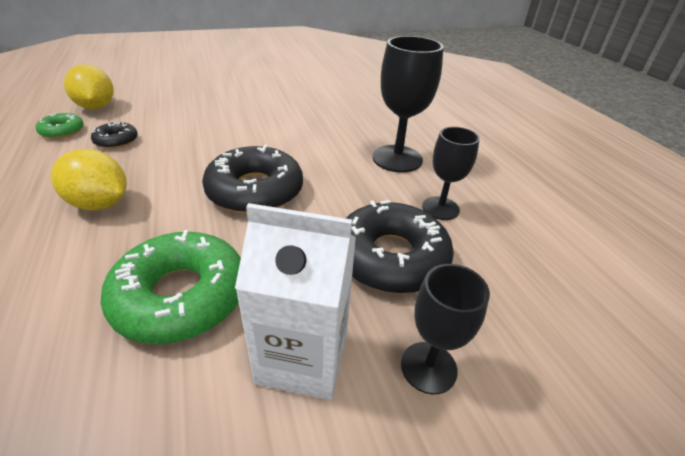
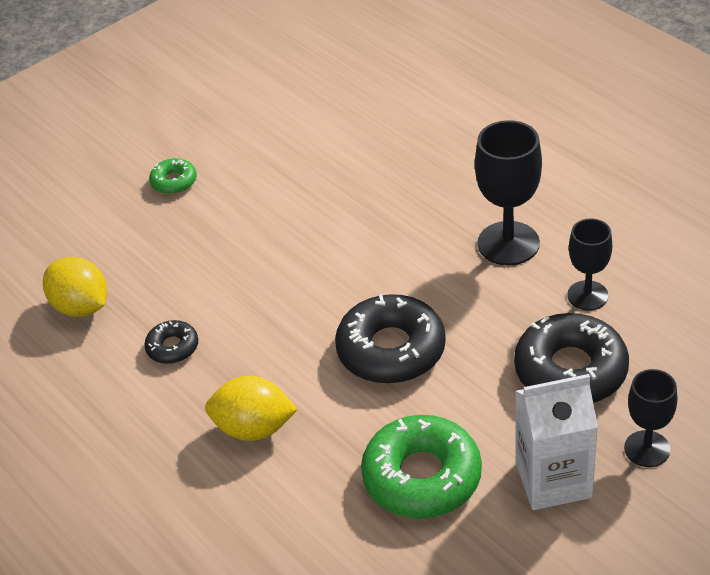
camera: 15 degrees left, 5 degrees up
green donut [36,113,84,139] -> green donut moved to [149,158,197,194]

